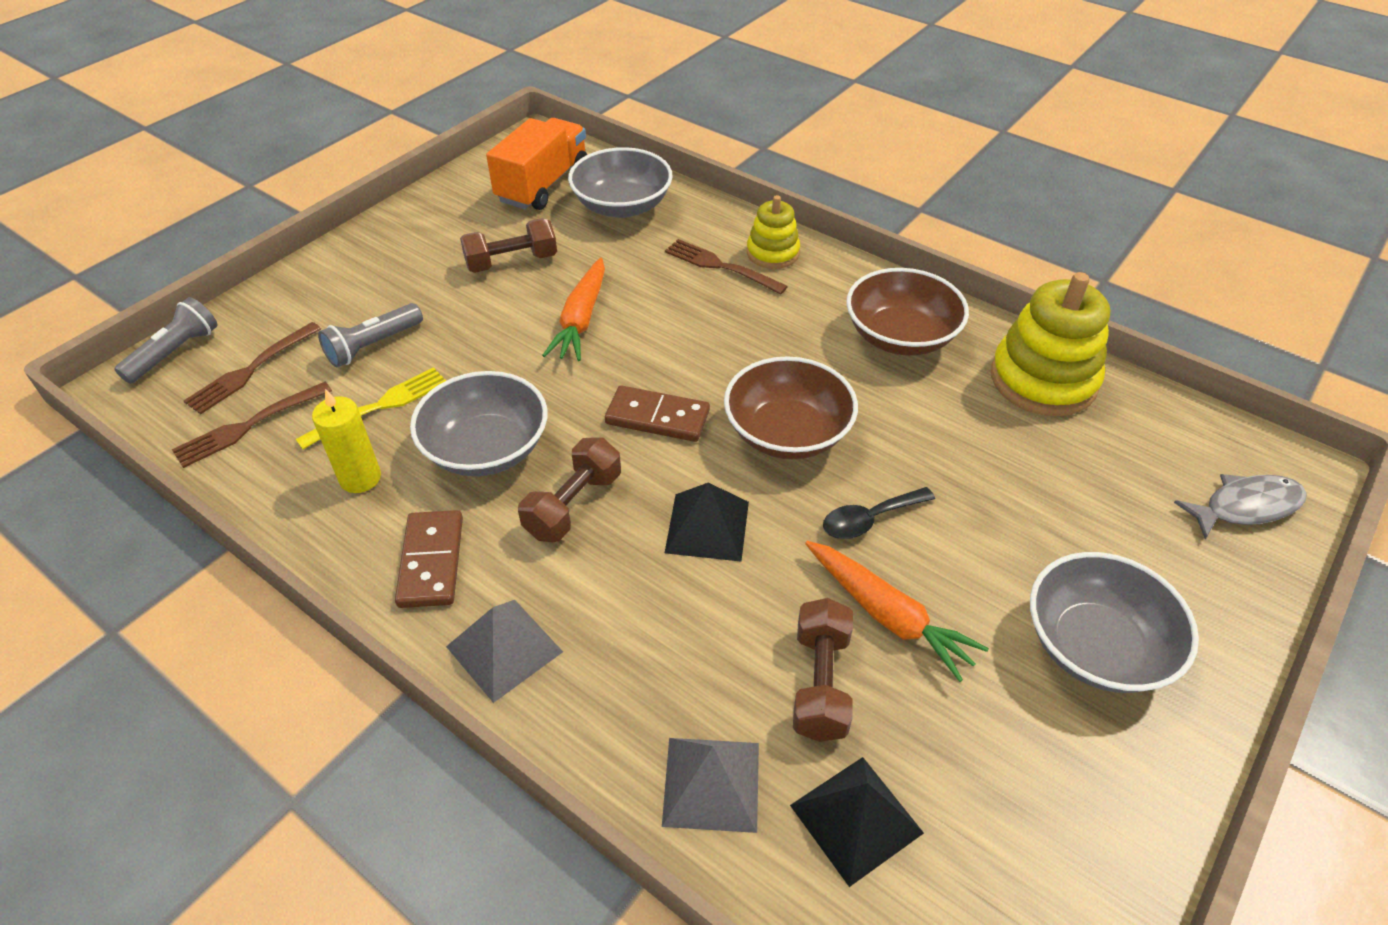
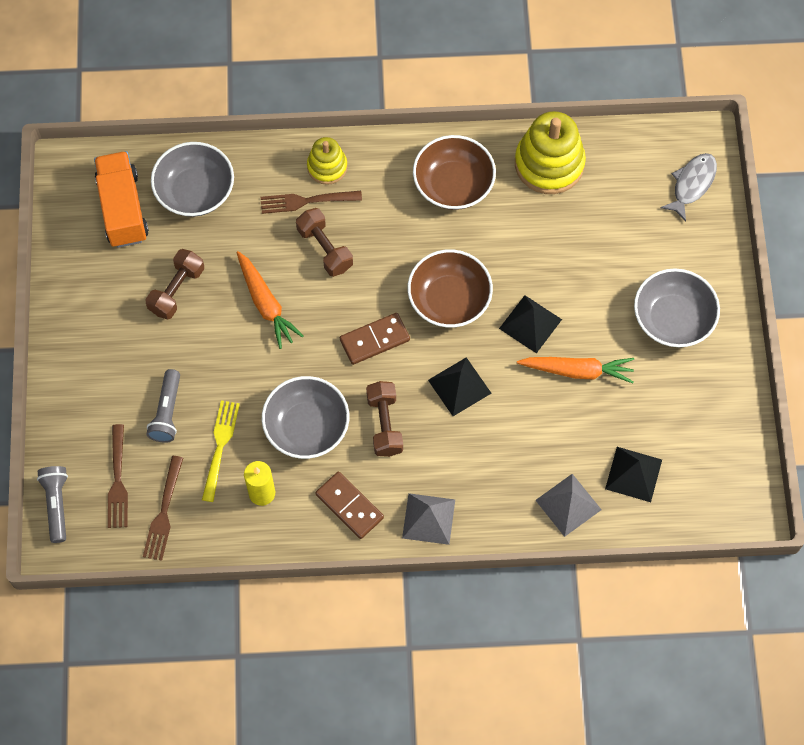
camera: 40 degrees left, 20 degrees up
brown dumbbell [793,598,853,742] -> brown dumbbell moved to [296,208,353,277]
black spoon [823,487,935,539] -> black pyramid [499,295,562,353]

